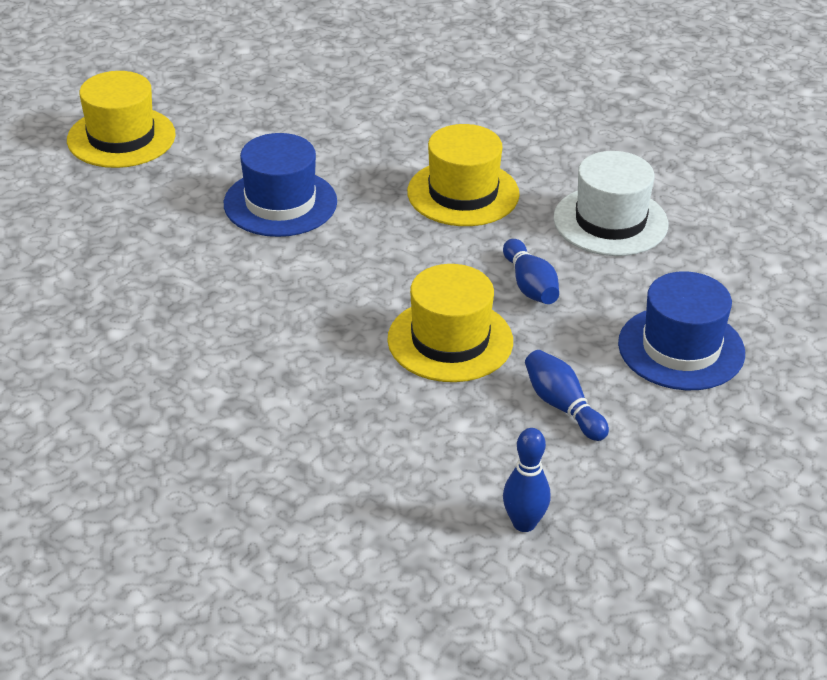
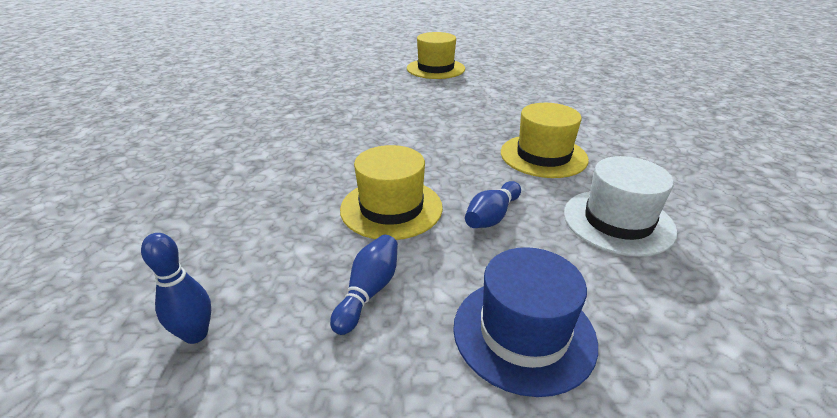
camera: 55 degrees right, 5 degrees down
blue hat [224,133,337,237] -> none

